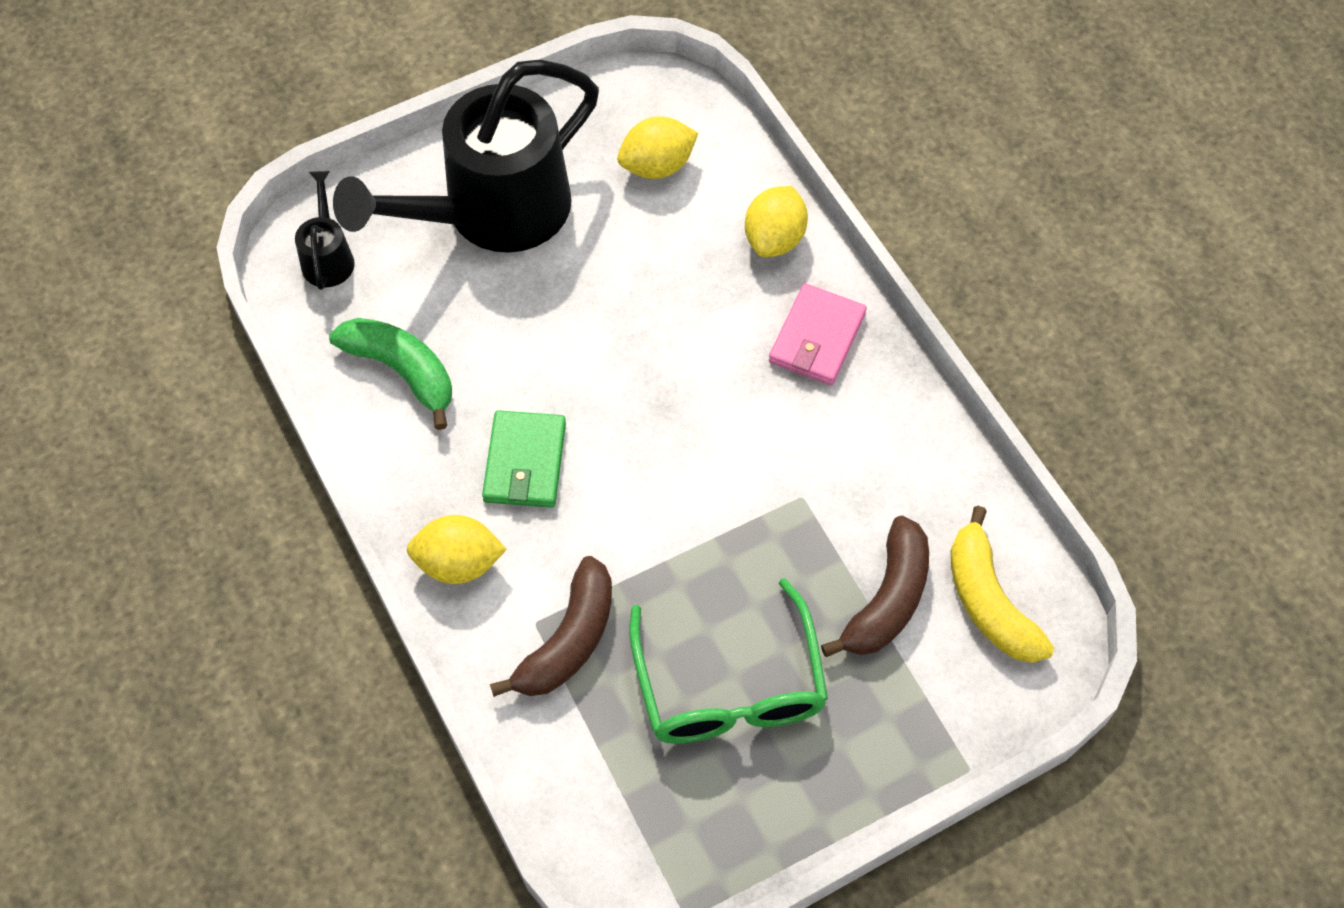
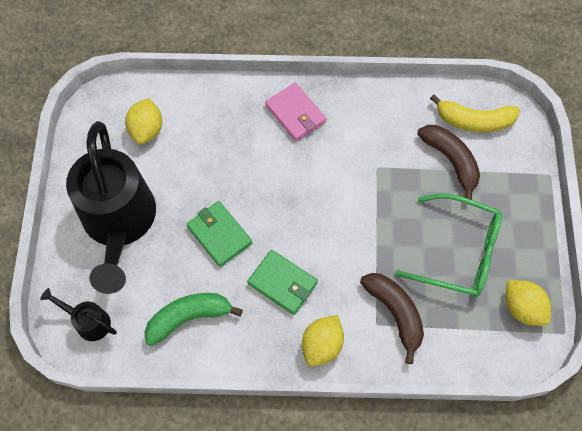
camera: 60 degrees left, 5 degrees up
yellow lemon [745,186,808,257] -> yellow lemon moved to [506,280,551,326]
none -> green wallet [187,201,252,267]

